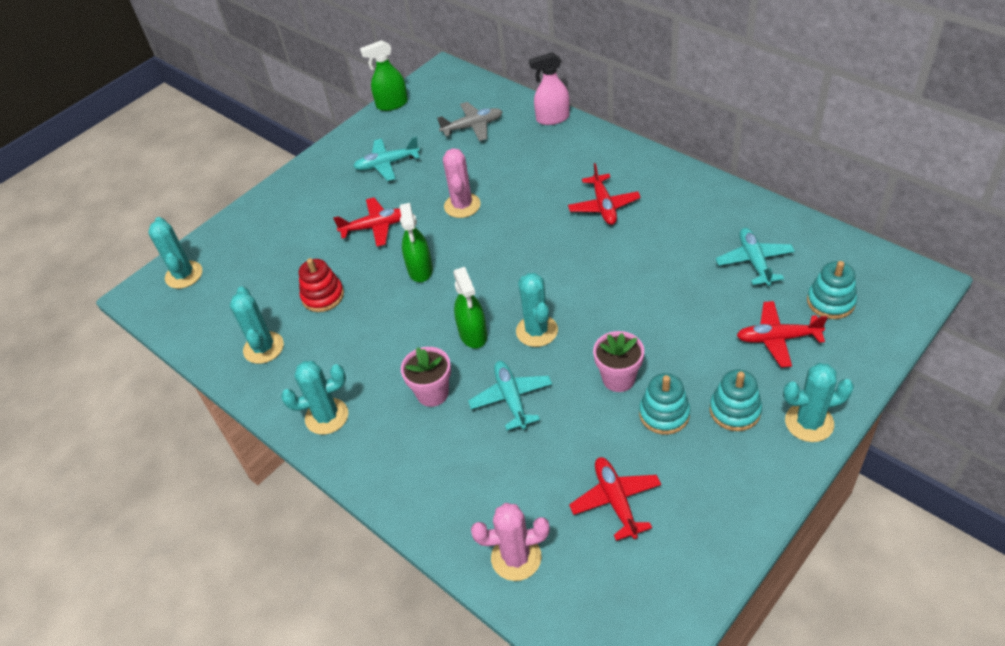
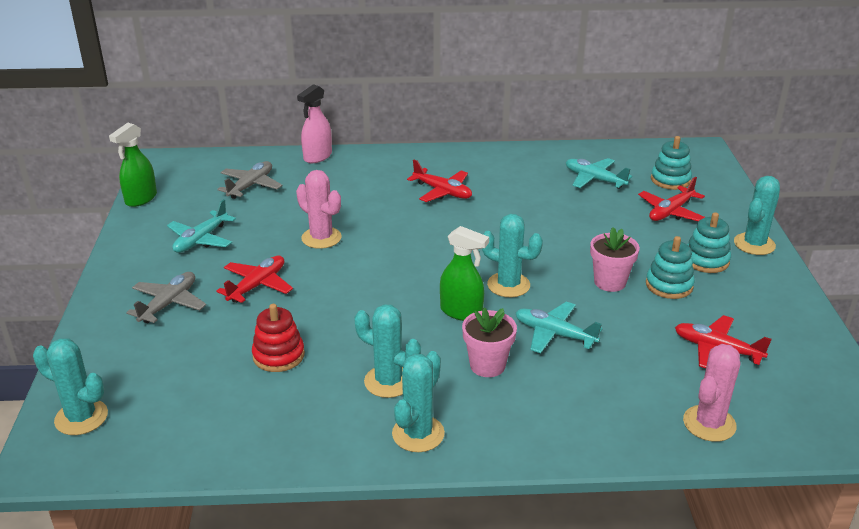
camera: 50 degrees left, 15 degrees down
turquoise cactus [230,286,284,364] -> turquoise cactus moved to [354,304,421,398]
green spray bottle [400,203,433,282] -> none
none -> grey plane [126,272,206,323]

